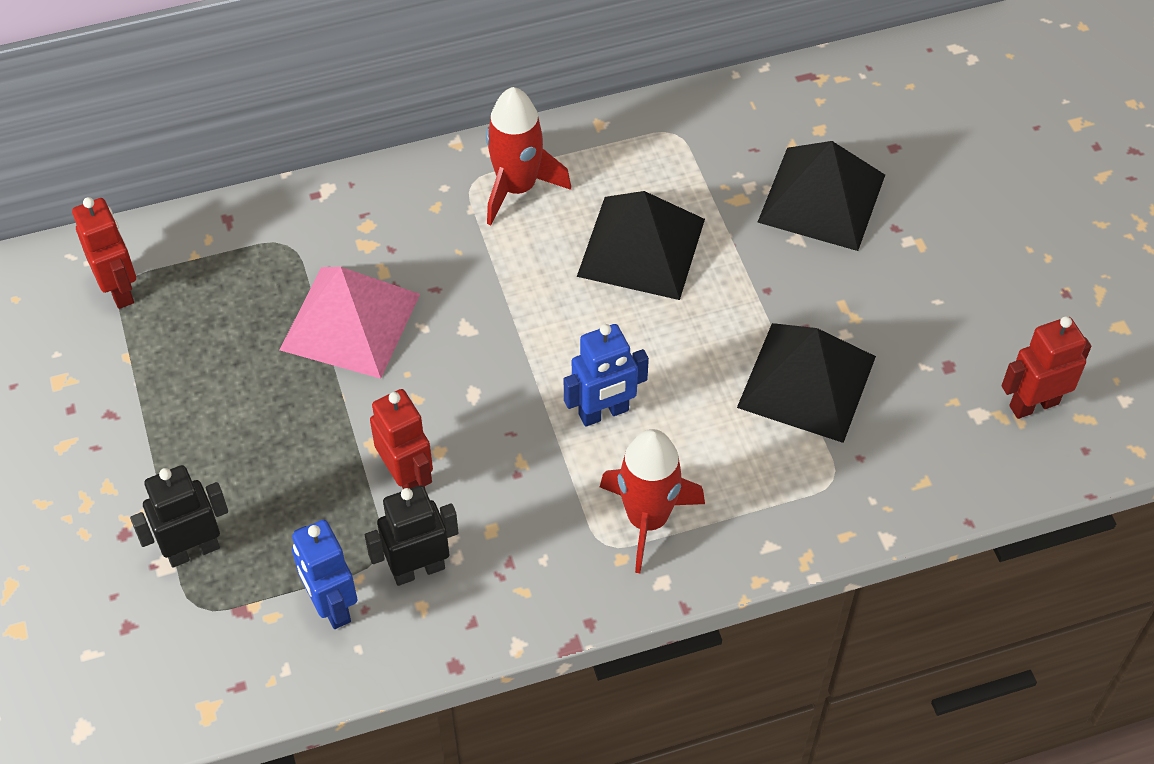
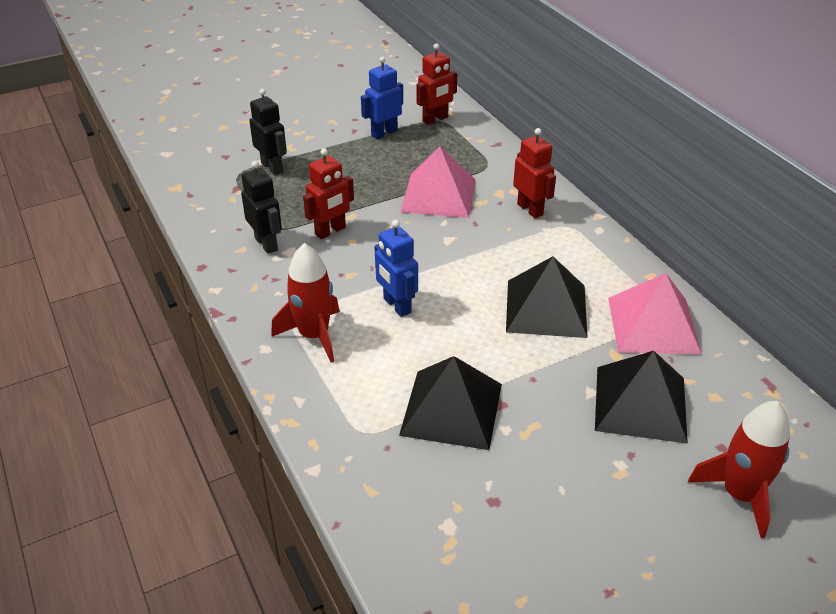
camera: 80 degrees right, 15 degrees down
blue robot [292,520,357,629] -> blue robot moved to [361,56,403,139]
red rocket [486,87,571,225] -> red rocket moved to [688,401,790,539]
red robot [1001,316,1091,419] -> red robot moved to [513,128,556,218]
none -> pink pyramid [608,273,702,355]

